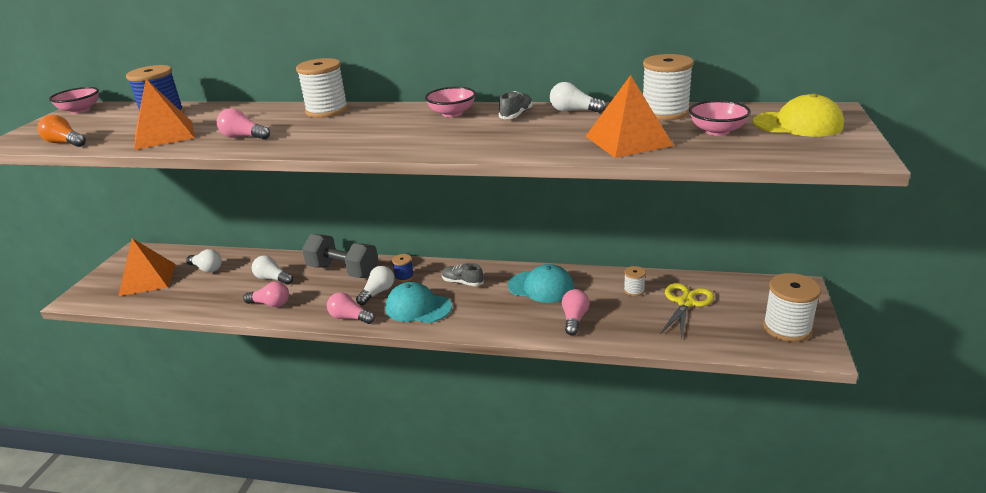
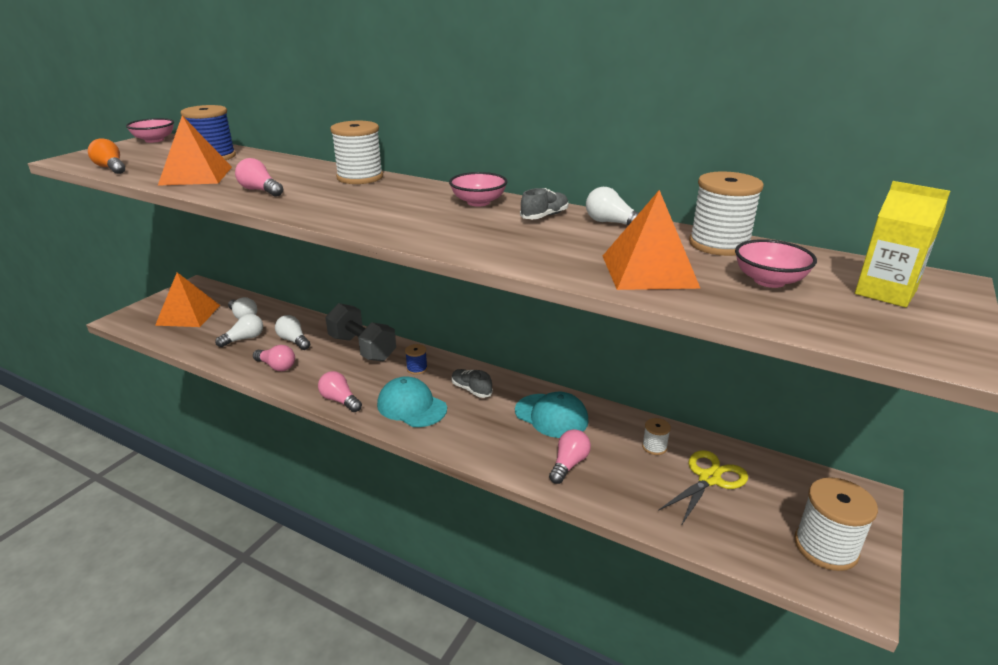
camera: 15 degrees right, 0 degrees up
white light bulb [356,266,394,305] -> white light bulb moved to [215,314,263,347]
yellow cap [753,93,844,137] -> yellow carton [855,181,950,307]

